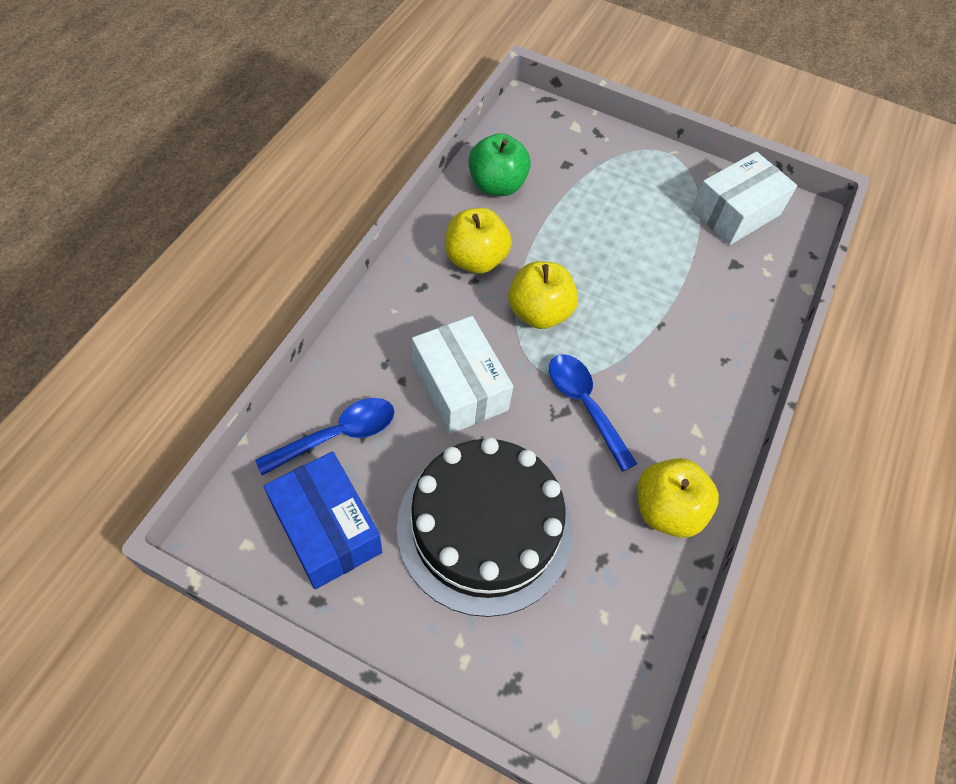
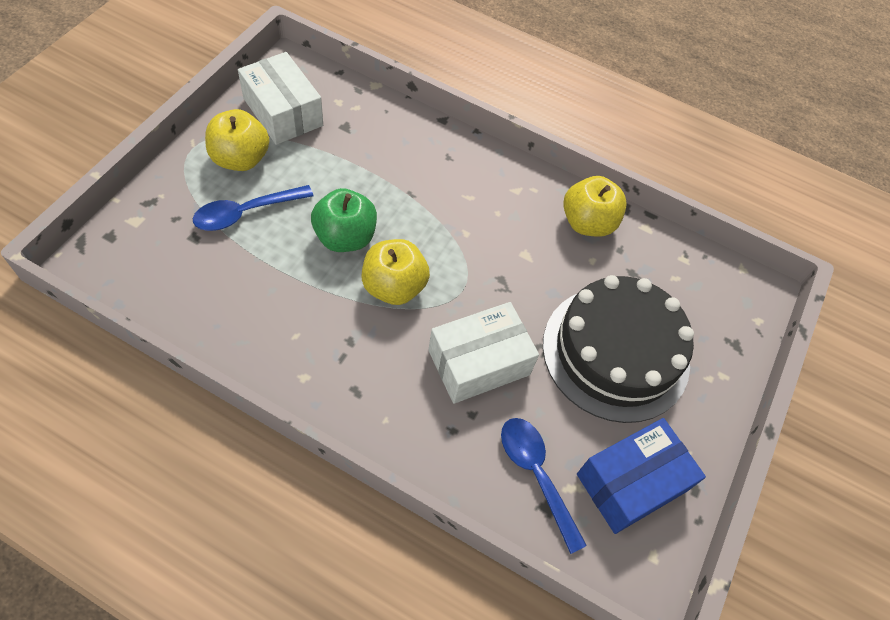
camera: 90 degrees left, 0 degrees up
yellow apple [445,208,512,274] -> yellow apple moved to [205,109,269,171]
green apple [468,133,531,196] -> green apple moved to [311,188,377,252]
blue spoon [549,354,637,472] -> blue spoon moved to [193,185,314,231]

